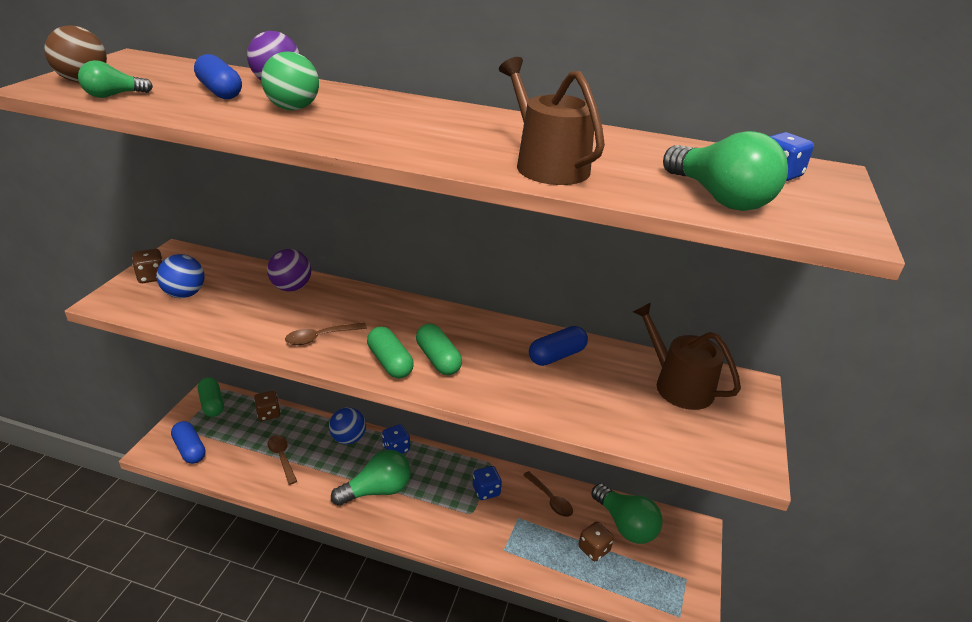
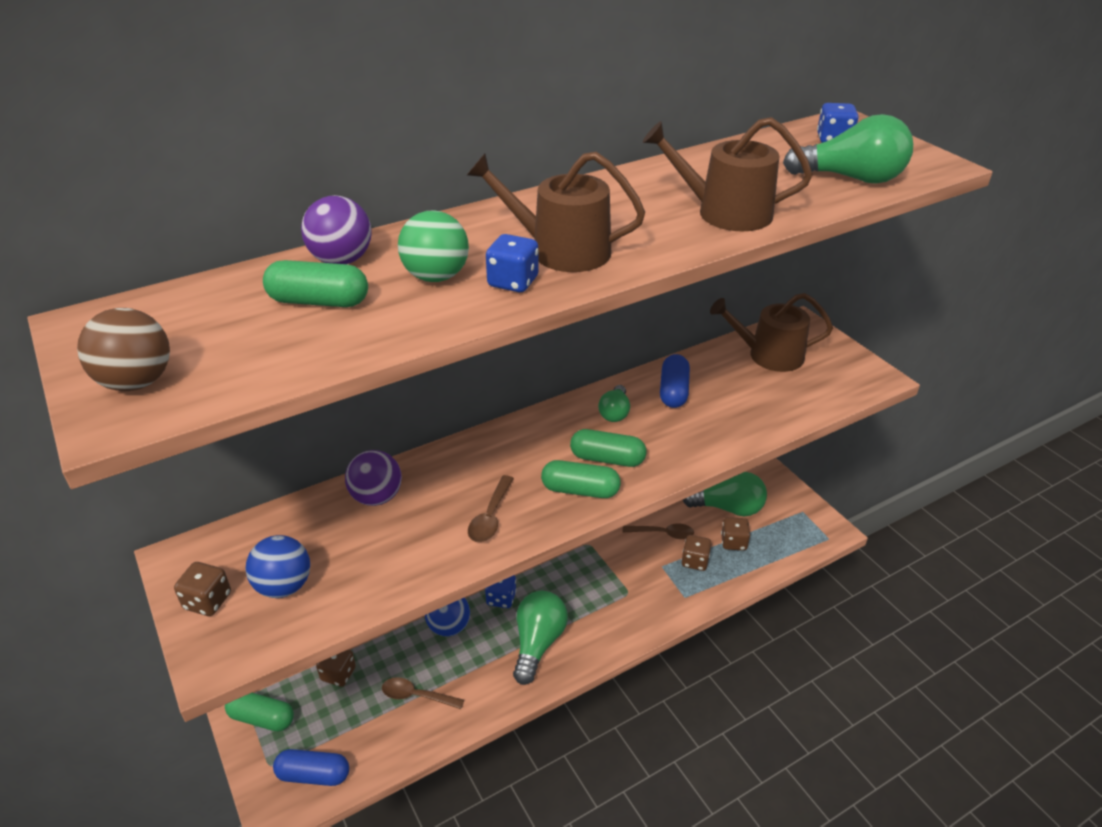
camera: 45 degrees left, 5 degrees up
green light bulb [78,60,153,98] -> green light bulb moved to [598,385,630,422]
blue capsule [194,54,242,99] -> green capsule [263,260,368,307]
blue dice [473,466,502,500] -> blue dice moved to [486,234,539,292]
none -> brown watering can [467,152,645,272]
none -> brown dice [681,535,712,571]

